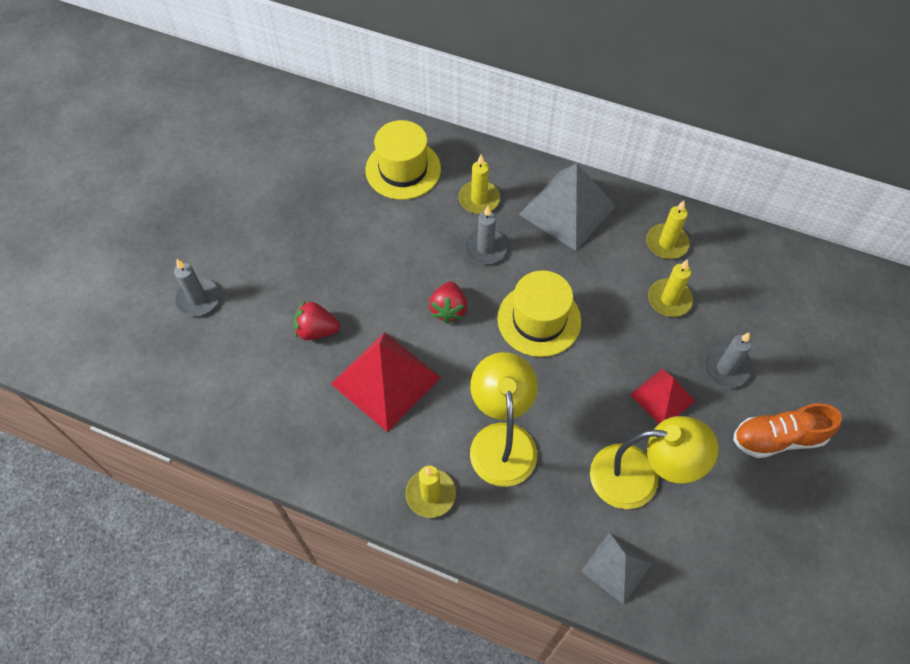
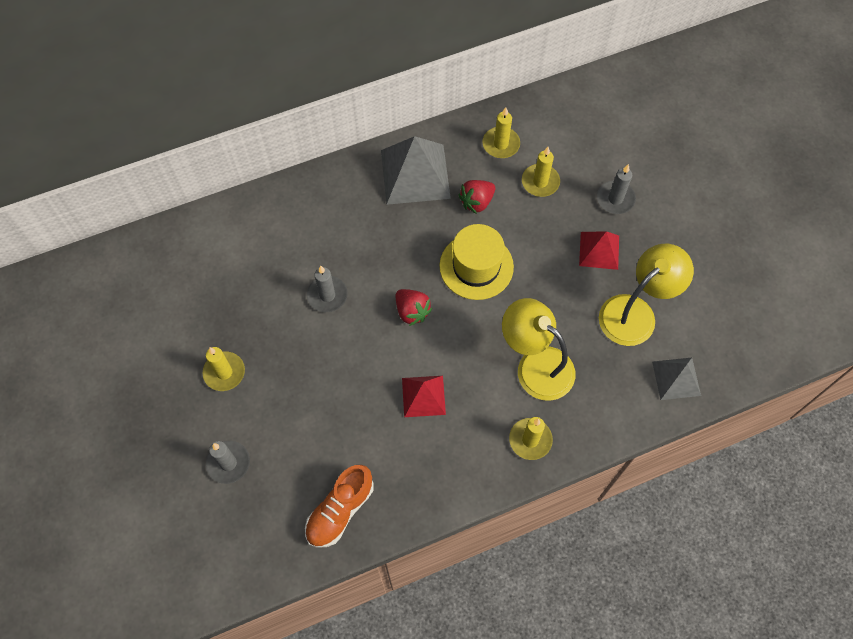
camera: 45 degrees left, 5 degrees up
red strawberry [294,301,340,340] -> red strawberry moved to [458,180,495,214]
red pyramid [331,332,441,432] -> red pyramid [402,376,446,417], size x0.58
yellow hat [365,120,441,200] -> none
yellow candle [458,155,500,214] -> yellow candle moved to [203,347,245,391]
grey candle [464,206,507,264] -> grey candle moved to [307,266,348,312]
orange shoe [733,403,842,458] -> orange shoe moved to [305,465,374,548]

